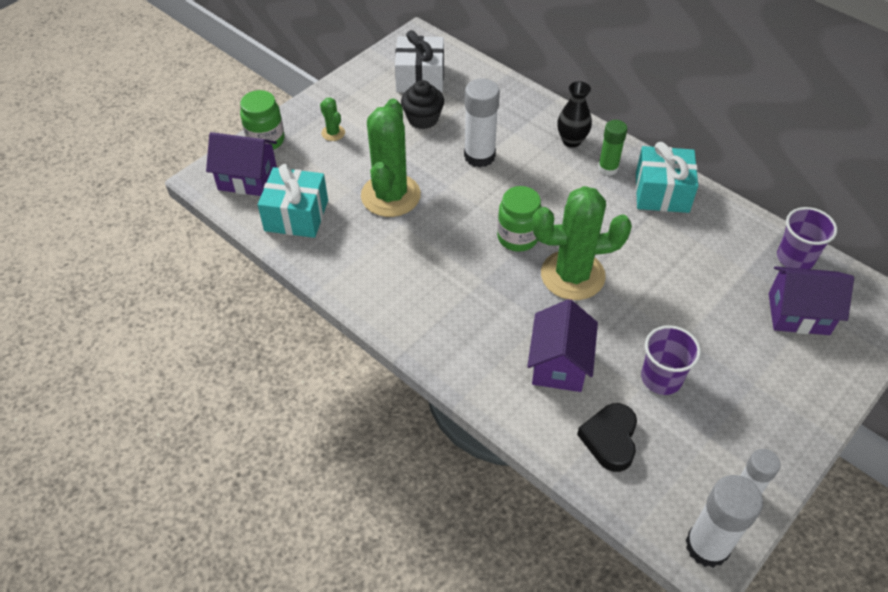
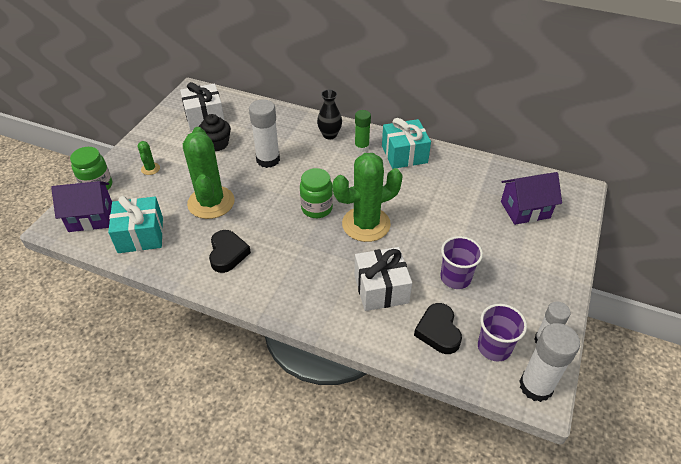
camera: 20 degrees left, 5 degrees down
green cactus [320,97,345,141] -> green cactus turned 45 degrees clockwise [137,141,160,175]
purple house [527,299,598,392] -> white gift [354,247,412,311]
purple cup [777,207,837,269] -> purple cup moved to [478,304,527,361]
none -> black heart [209,230,251,273]

